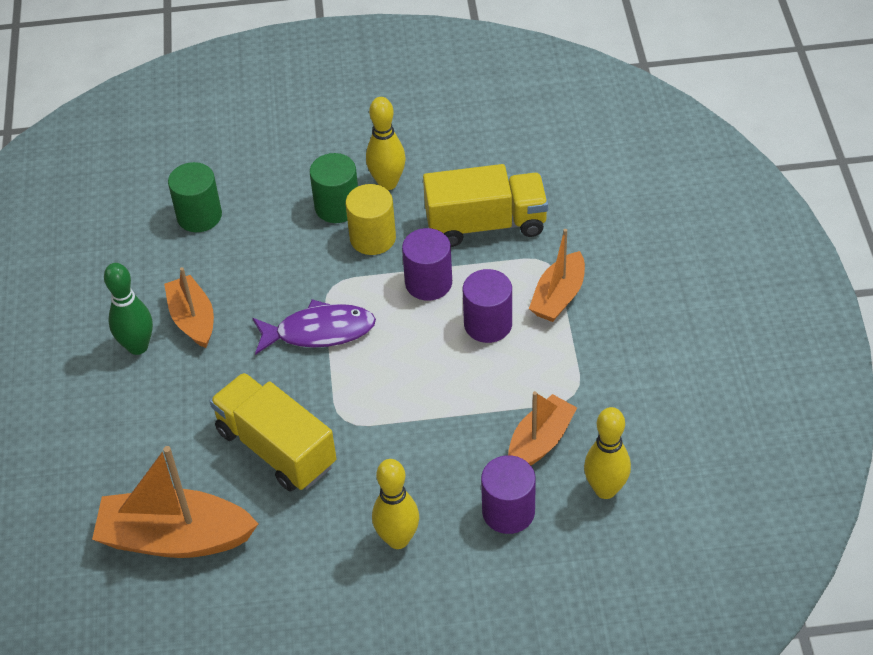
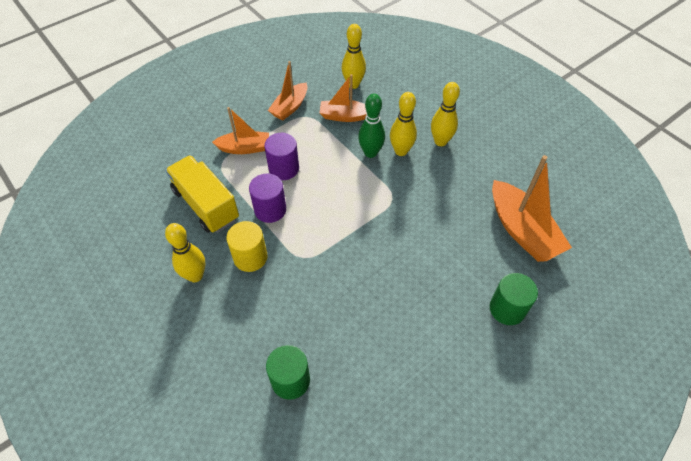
camera: 125 degrees left, 5 degrees up
green bowling pin [104,263,153,355] -> green bowling pin moved to [358,94,385,158]
orange boat [164,267,214,348] -> orange boat moved to [268,61,308,121]
yellow truck [210,372,337,492] -> none
purple fish [252,299,376,355] -> none
green cylinder [310,153,358,223] -> green cylinder moved to [490,273,538,325]
purple cylinder [481,455,536,534] -> none
none -> yellow bowling pin [390,92,417,156]

